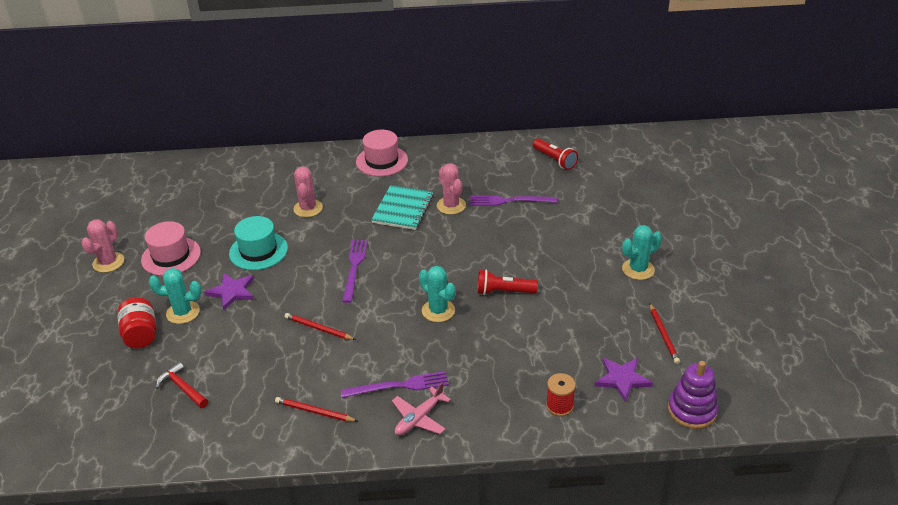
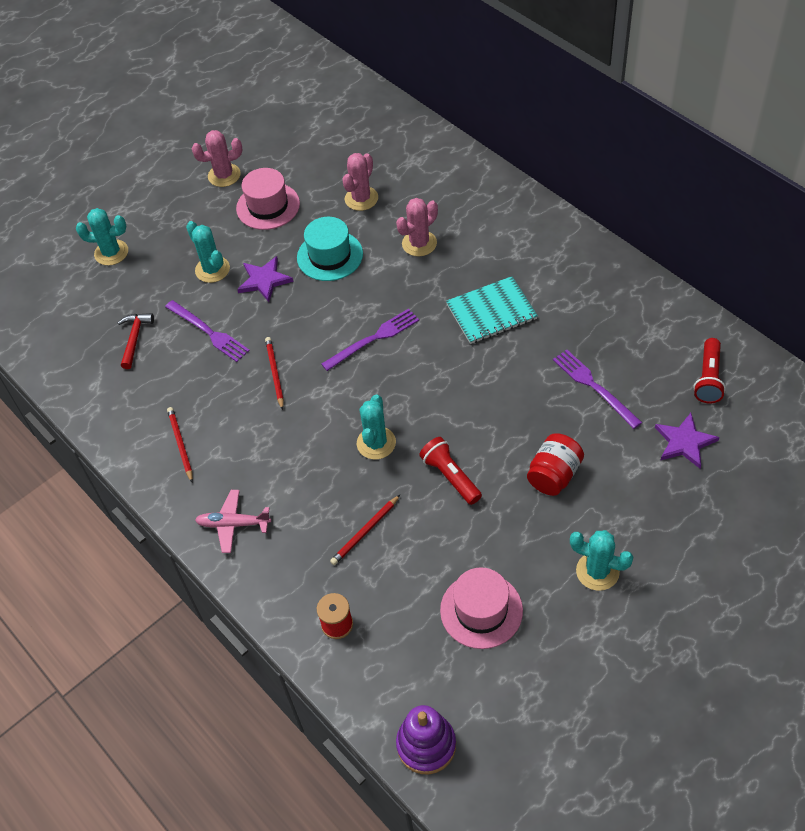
camera: 55 degrees right, 15 degrees up
red jar [117,297,156,348] -> red jar moved to [527,433,584,496]
purple fork [341,371,449,398] -> purple fork moved to [165,300,250,362]
pink hat [356,130,408,176] -> pink hat moved to [440,567,523,649]
pink cactus [437,163,466,215] -> pink cactus moved to [342,153,378,211]
purple star [594,357,653,403] -> purple star moved to [655,413,719,469]
red pencil [650,304,680,364] -> red pencil moved to [330,495,400,565]
none -> turquoise cactus [76,208,128,266]

